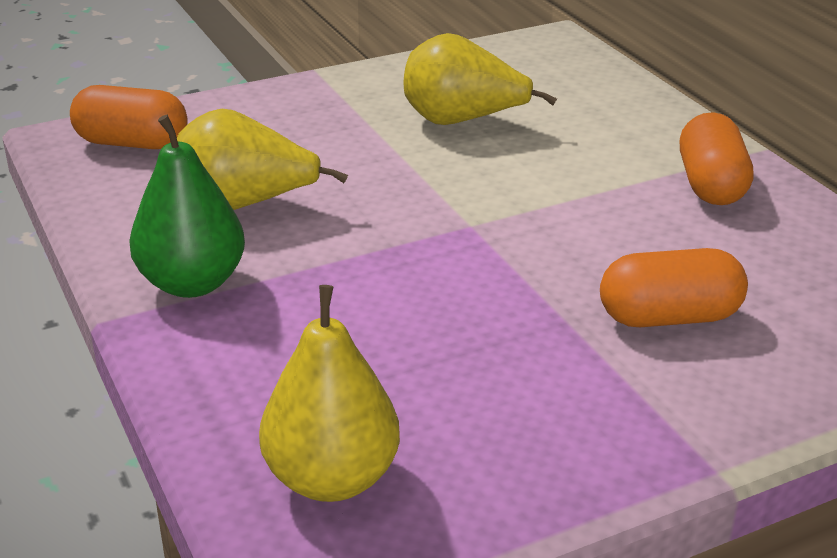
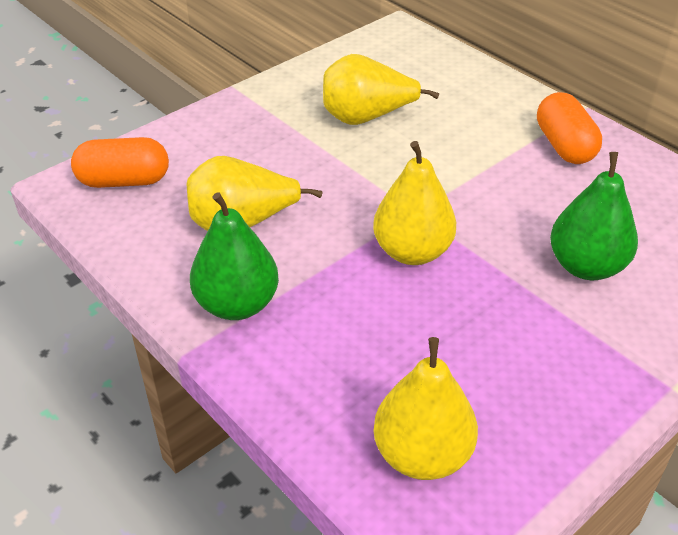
camera: 15 degrees left, 10 degrees up
orange capsule [600,248,748,327] -> green pear [550,152,638,280]
none -> yellow pear [373,141,456,265]

